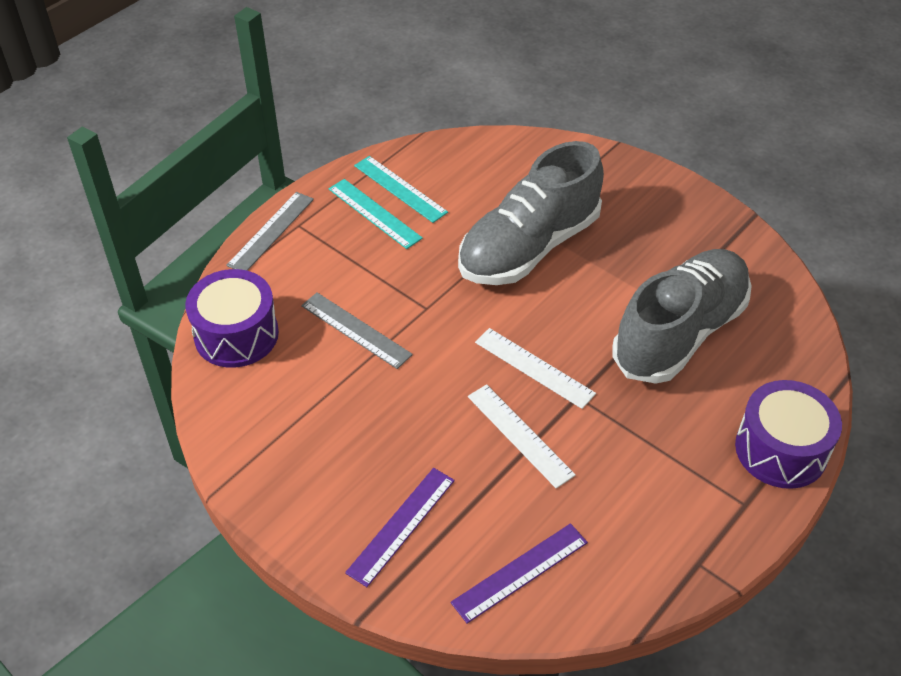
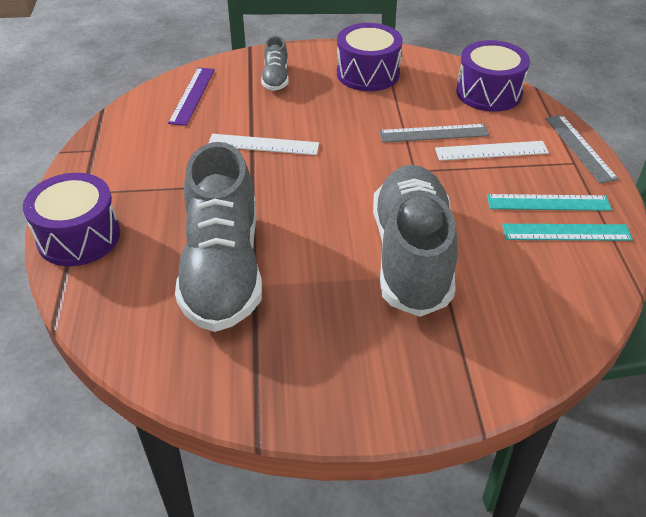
camera: 135 degrees right, 5 degrees down
purple ruler [345,468,455,587] -> grey shoe [261,36,289,91]
white ruler [475,328,596,409] -> white ruler moved to [435,141,549,161]
none -> purple drum [337,23,403,91]

